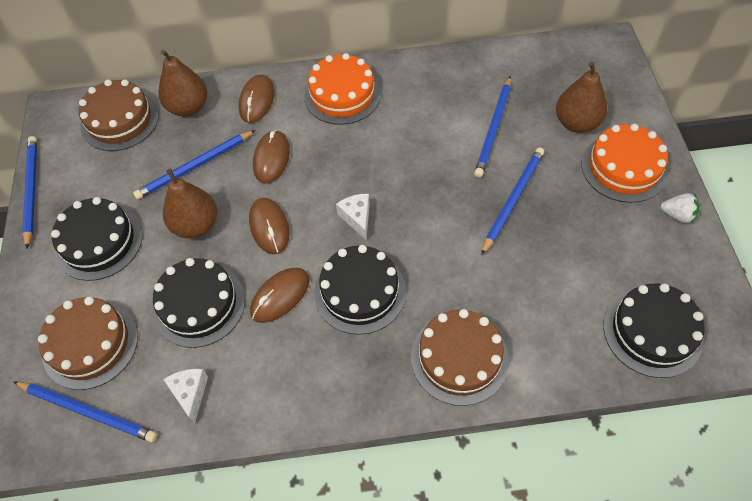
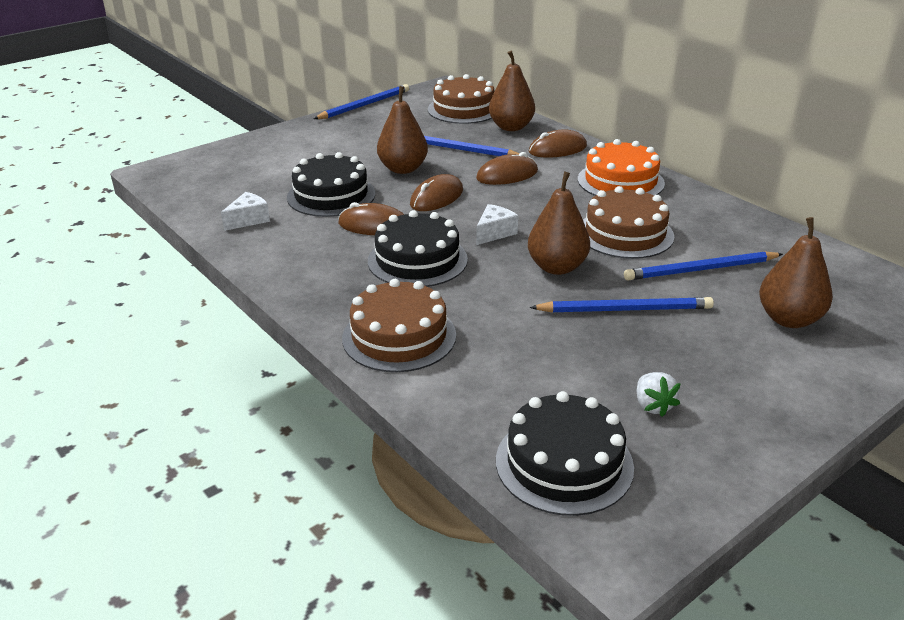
camera: 55 degrees right, 25 degrees down
blue pencil [14,382,157,442] -> none
brown cake [38,297,138,390] -> brown cake moved to [583,186,674,259]
black cake [51,197,143,281] -> none
orange cake [582,124,668,203] -> none
white strawberry [660,193,699,224] -> white strawberry moved to [637,372,681,417]
none -> brown pear [528,171,590,275]

